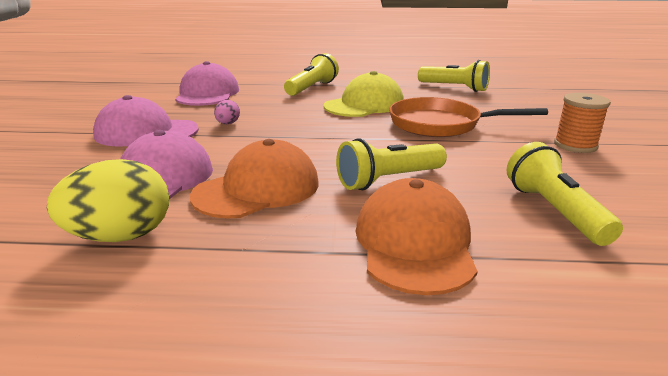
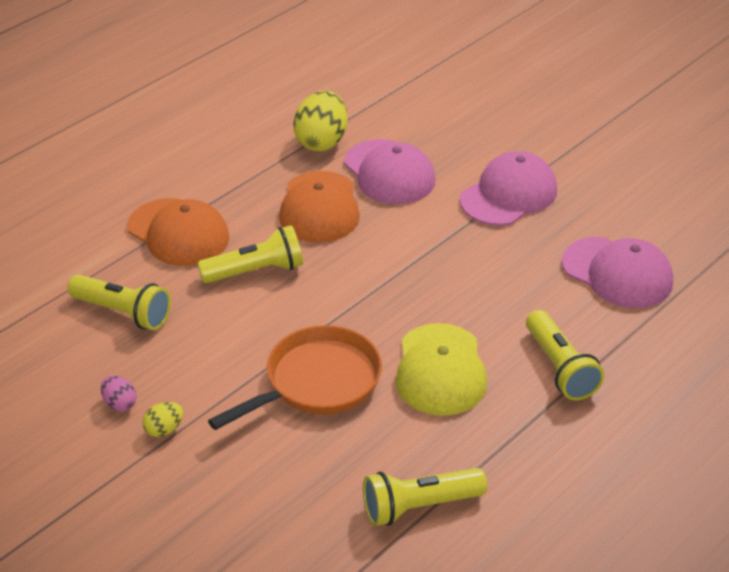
camera: 130 degrees right, 15 degrees up
pink egg [214,100,240,124] -> pink egg moved to [101,376,137,412]
yellow flashlight [336,138,447,190] -> yellow flashlight turned 60 degrees clockwise [198,225,303,283]
orange spool [554,93,611,153] -> yellow egg [142,402,183,437]

